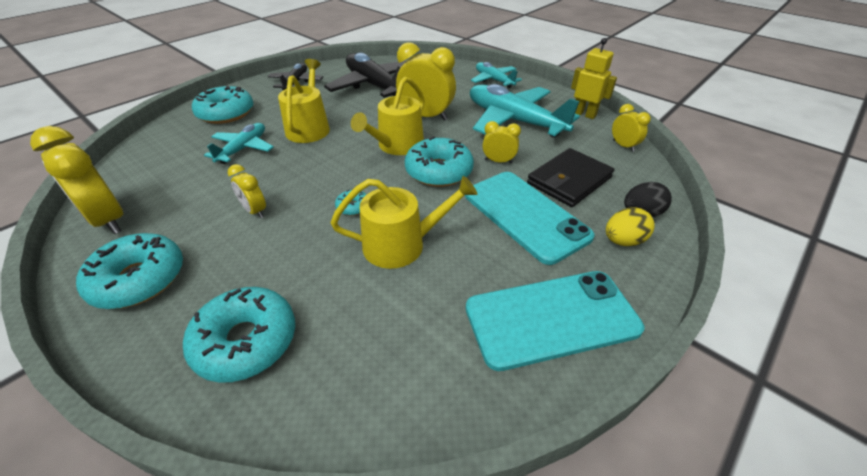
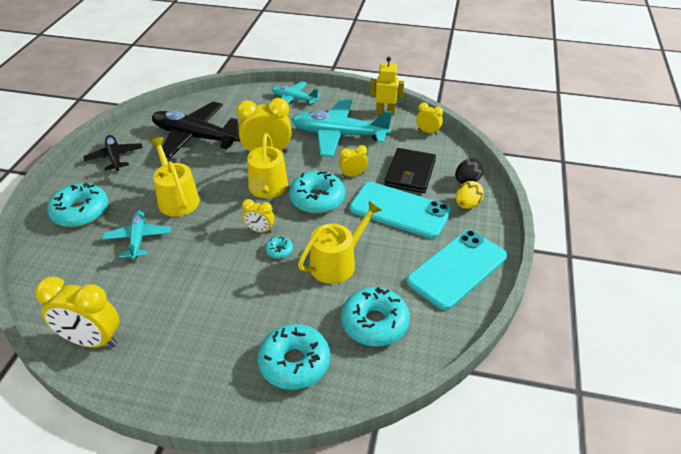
camera: 30 degrees left, 0 degrees up
turquoise donut [76,233,183,309] -> turquoise donut moved to [341,287,410,347]
yellow clock [228,164,266,218] -> yellow clock moved to [242,199,275,233]

